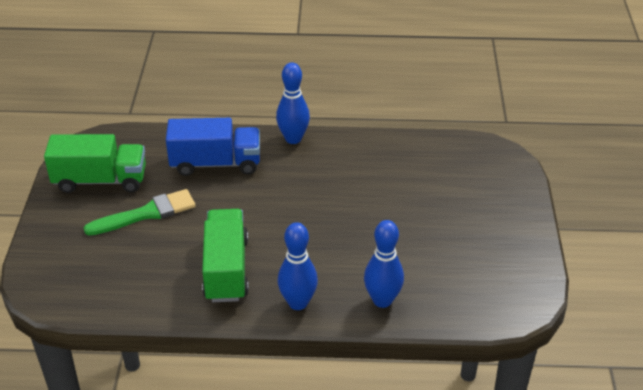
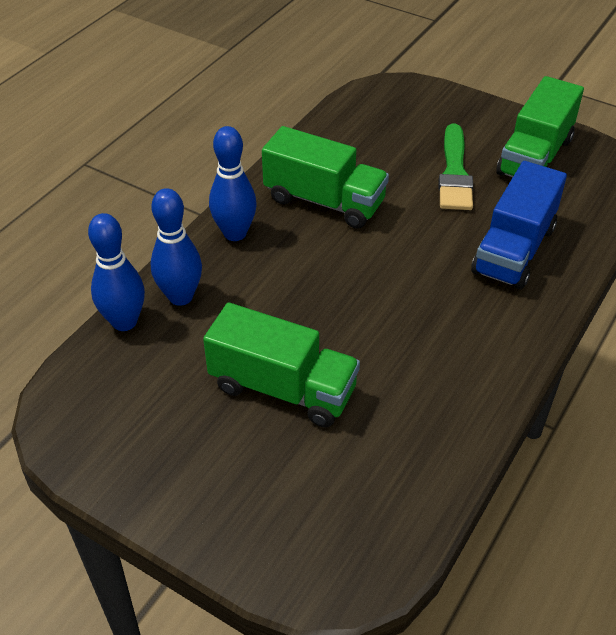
camera: 120 degrees right, 5 degrees up
blue bowling pin [276,62,310,144] -> blue bowling pin moved to [88,213,145,331]
none -> green truck [203,302,360,428]

